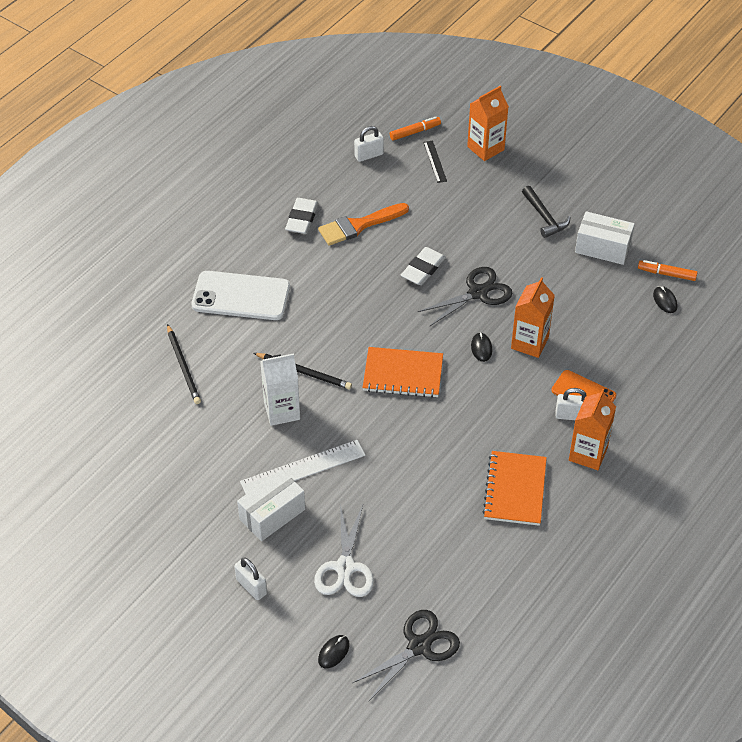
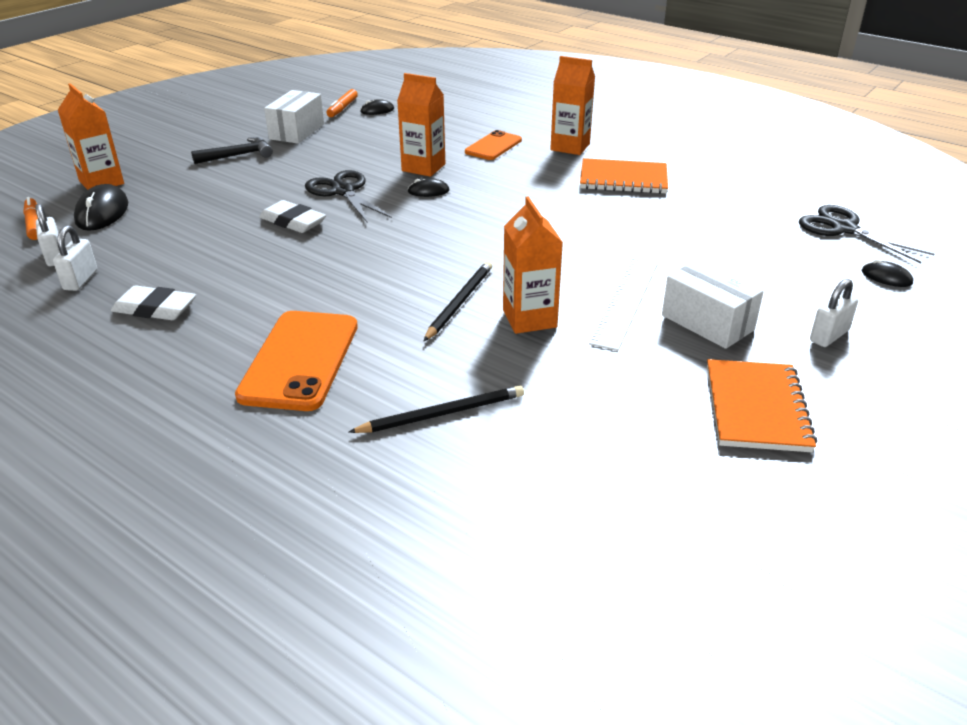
camera: 90 degrees left, 15 degrees down
white phone [191,271,290,320] -> orange phone [235,311,358,411]
white ruler [240,440,366,494] -> white ruler turned 45 degrees clockwise [589,257,658,351]
white carton [260,353,300,426] -> orange carton [503,196,563,334]
white scissors [314,504,374,597] -> none
orange brush [318,203,409,246] -> none
orange notebook [363,347,443,398] -> orange notebook moved to [707,359,817,452]
black ruler [423,141,447,183] -> black mouse [74,184,128,231]
white padlock [555,388,587,420] -> white padlock moved to [53,225,97,291]

